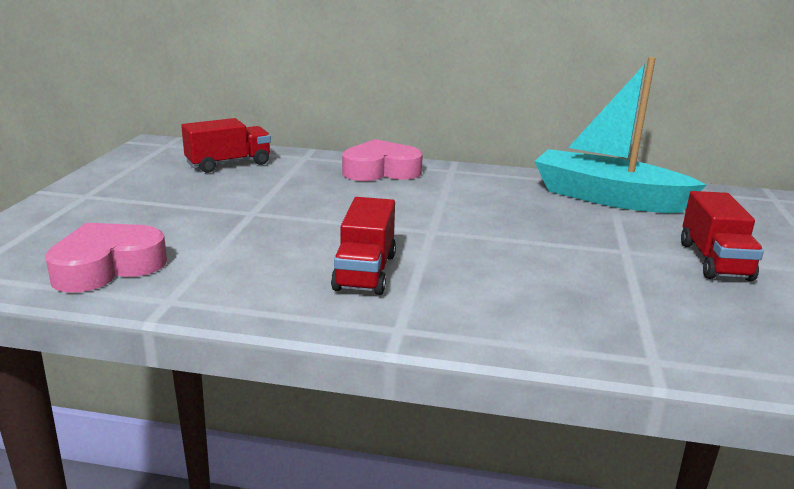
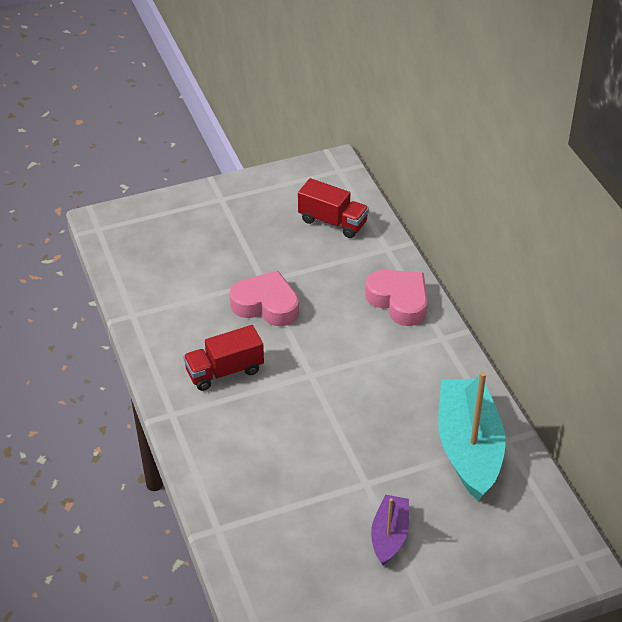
camera: 60 degrees right, 20 degrees up
pink heart [45,223,167,293] -> pink heart moved to [229,271,299,326]
red truck [681,191,764,281] -> purple boat [371,495,409,566]

